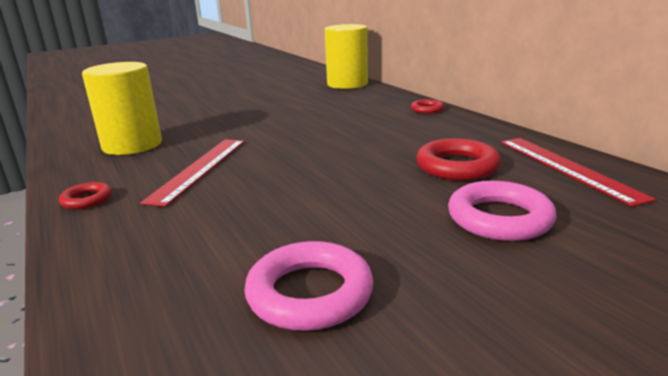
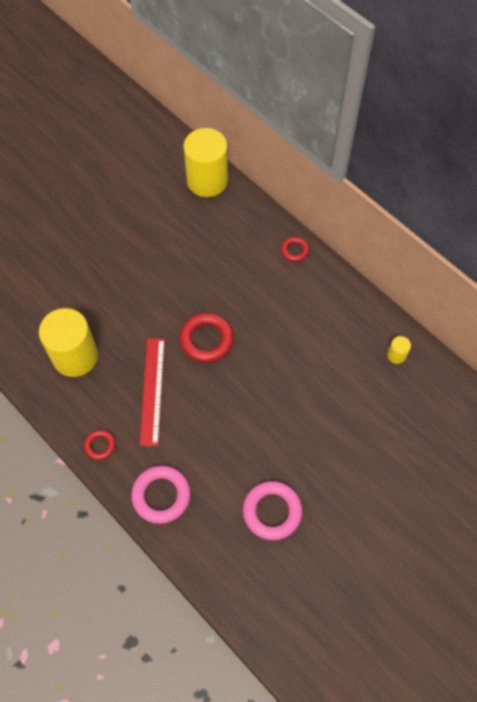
camera: 15 degrees left, 40 degrees up
red ring [416,138,501,180] -> red ring moved to [180,313,234,363]
pink ring [448,181,557,241] -> pink ring moved to [131,466,190,524]
red ruler [501,138,656,207] -> yellow cylinder [387,336,411,364]

